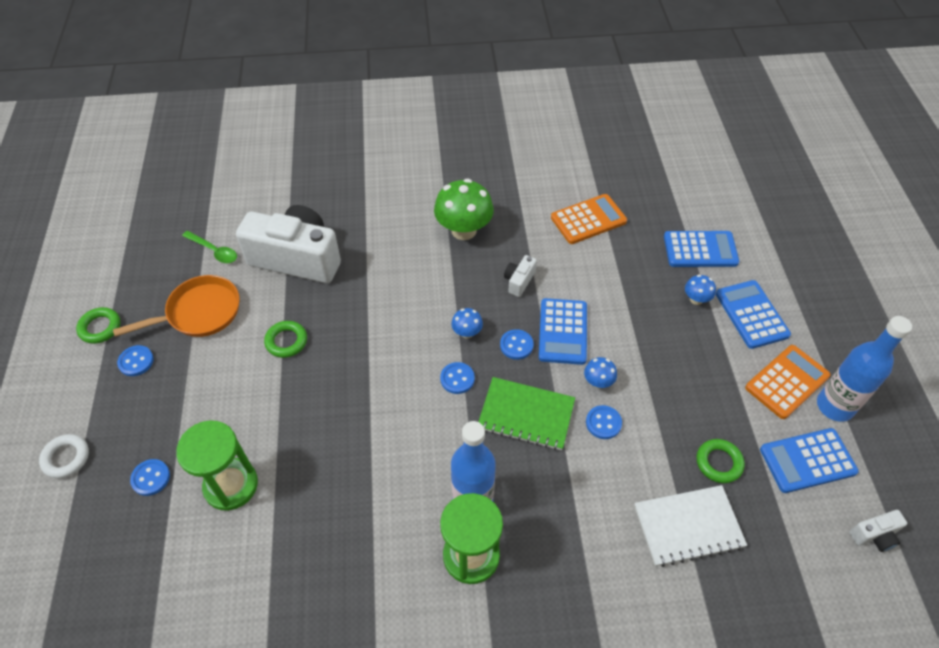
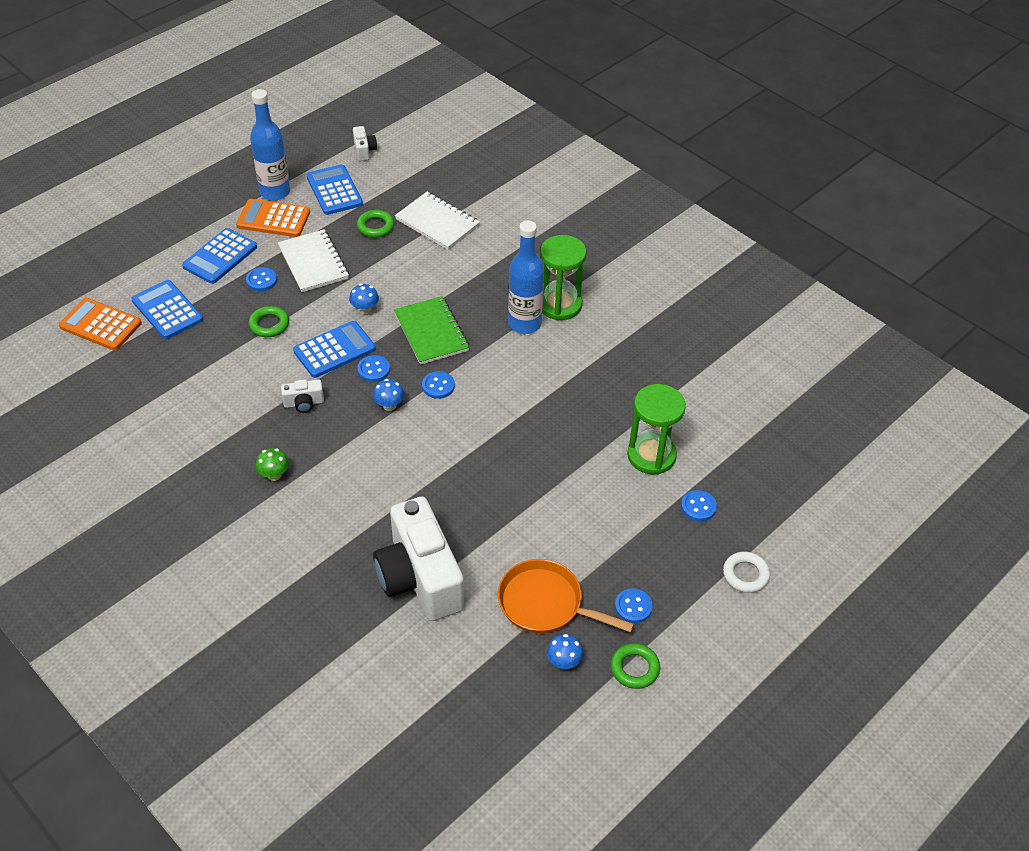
camera: 130 degrees left, 5 degrees down
green spoon [182,231,237,263] -> none
green ring [264,321,307,358] -> green ring moved to [249,306,289,337]
green mushroom [434,179,494,240] -> green mushroom [256,448,289,481], size x0.49
orange calculator [551,194,627,244] -> orange calculator moved to [59,298,142,350]
blue button [586,405,622,439] -> blue button moved to [246,267,277,291]
blue mushroom [685,274,716,305] -> blue mushroom moved to [547,634,583,669]
blue calculator [760,428,859,493] -> blue calculator turned 150 degrees counterclockwise [306,164,363,215]
white camera [849,510,907,552] -> white camera turned 45 degrees clockwise [353,126,377,161]
none -> white notebook [278,229,349,292]

